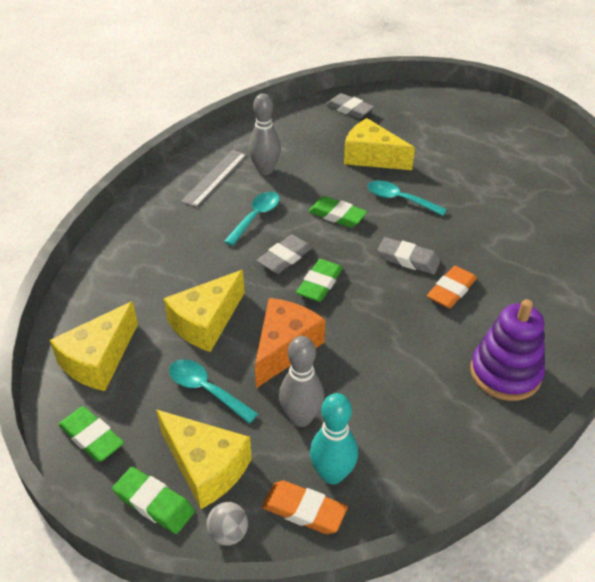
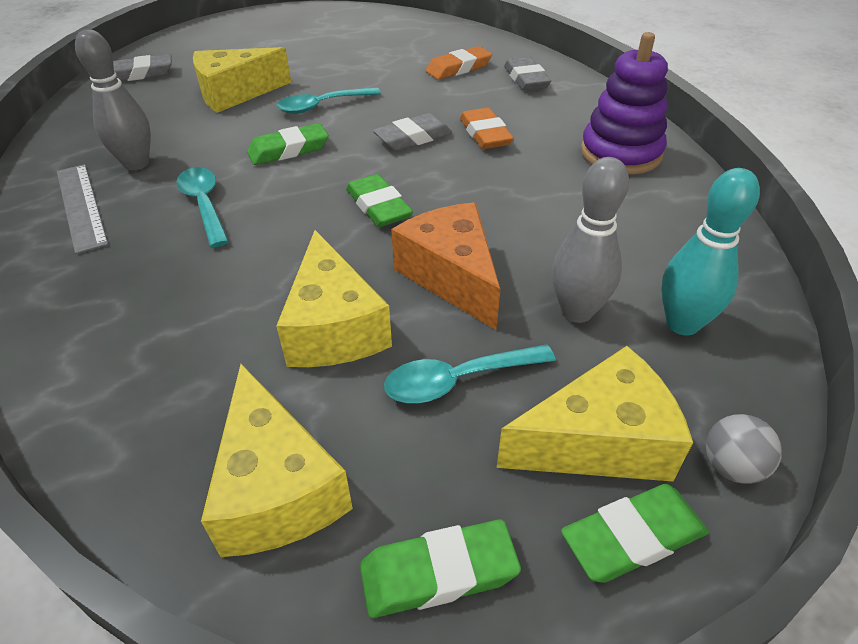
camera: 55 degrees left, 0 degrees up
grey eraser [256,235,313,274] -> grey eraser moved to [504,57,551,91]
orange eraser [262,480,348,534] -> orange eraser moved to [426,46,492,80]

